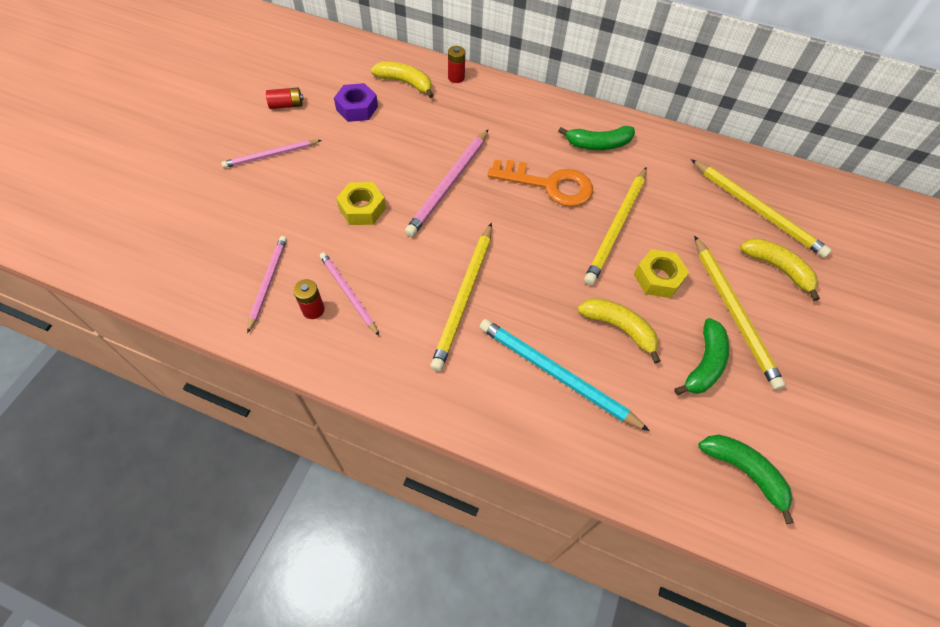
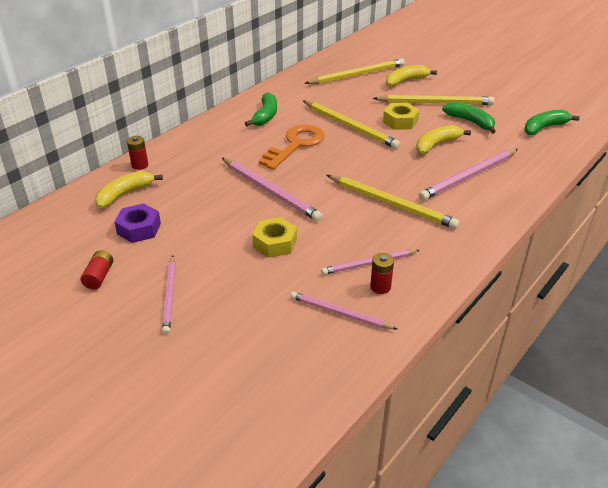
camera: 70 degrees left, 20 degrees down
turquoise pencil [479,319,650,431] -> pink pencil [419,149,518,200]

